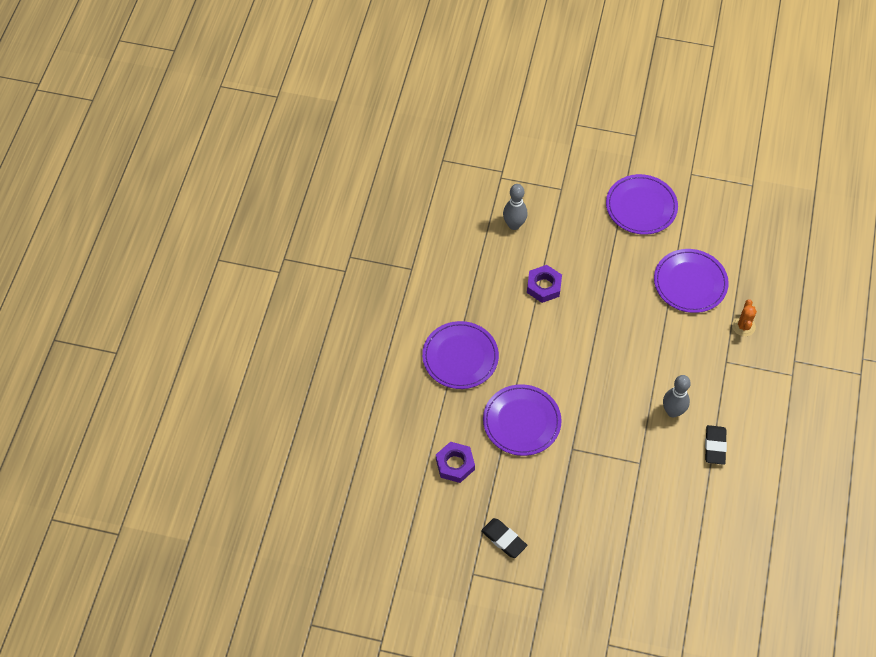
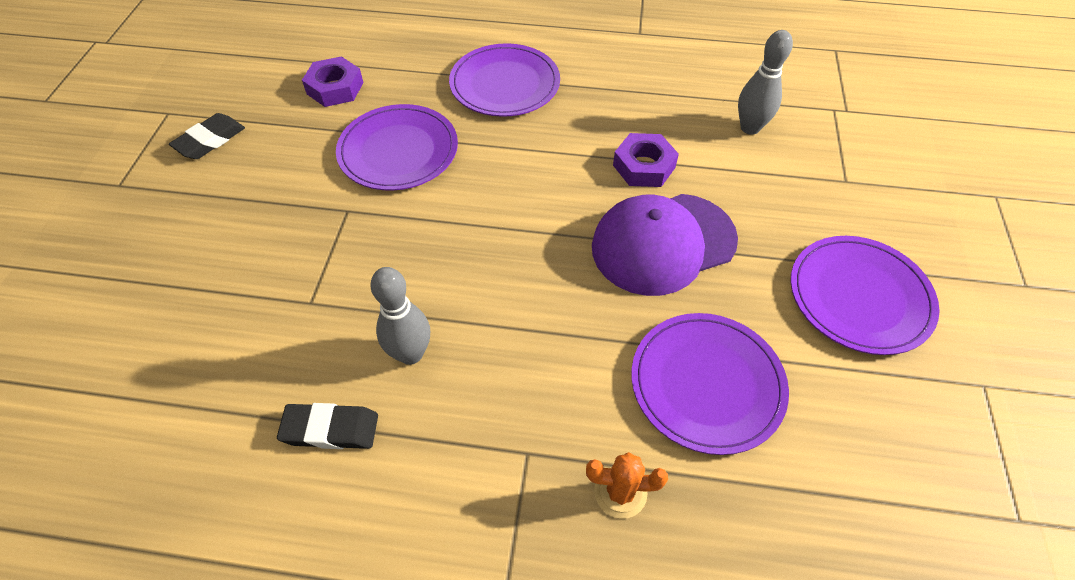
camera: 85 degrees right, 5 degrees down
none -> purple cap [592,194,738,296]

